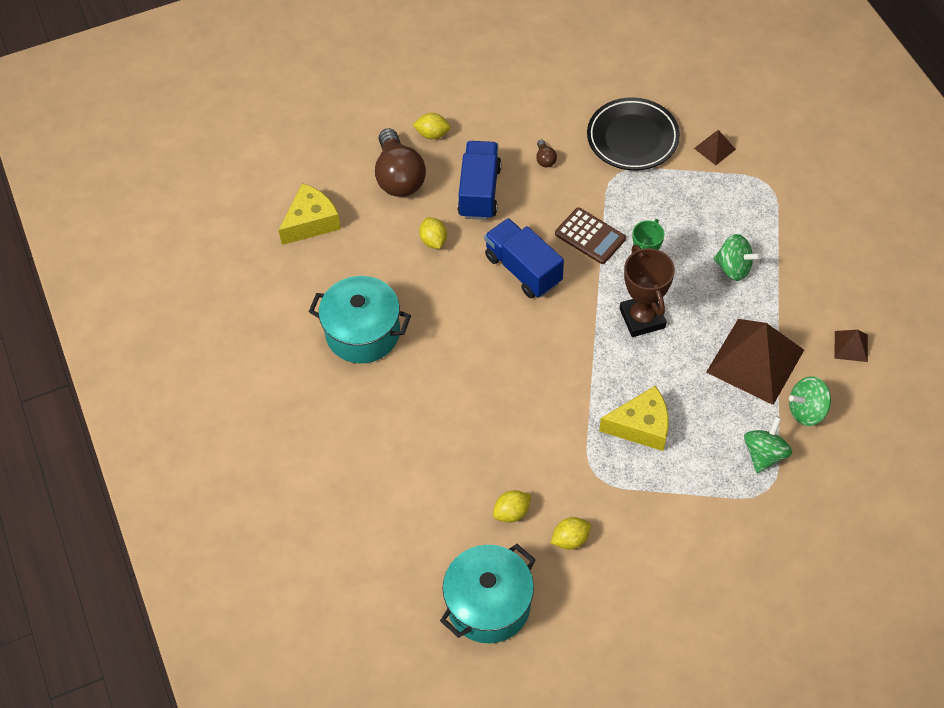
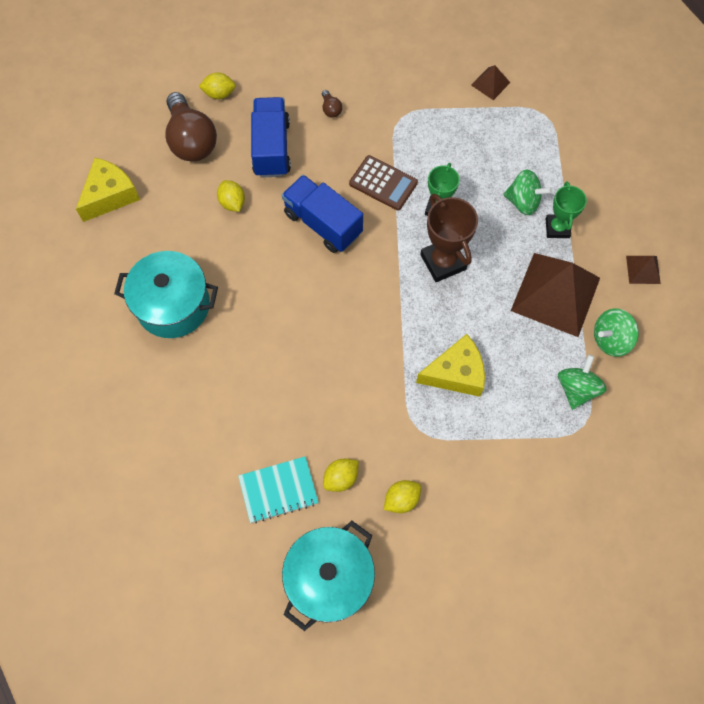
camera: 10 degrees left, 10 degrees up
black plate [587,98,680,170] -> none
none -> turquoise notebook [238,456,319,523]
none -> green trophy [546,181,587,238]

